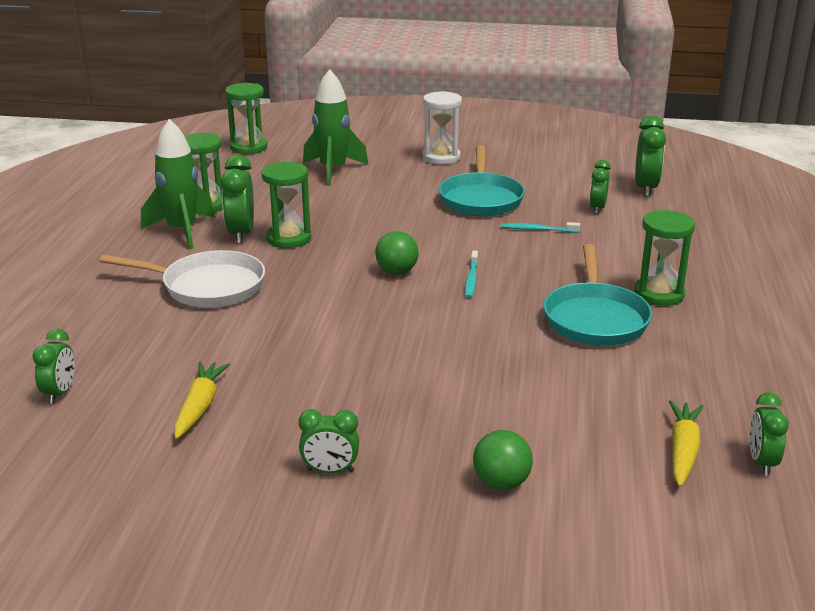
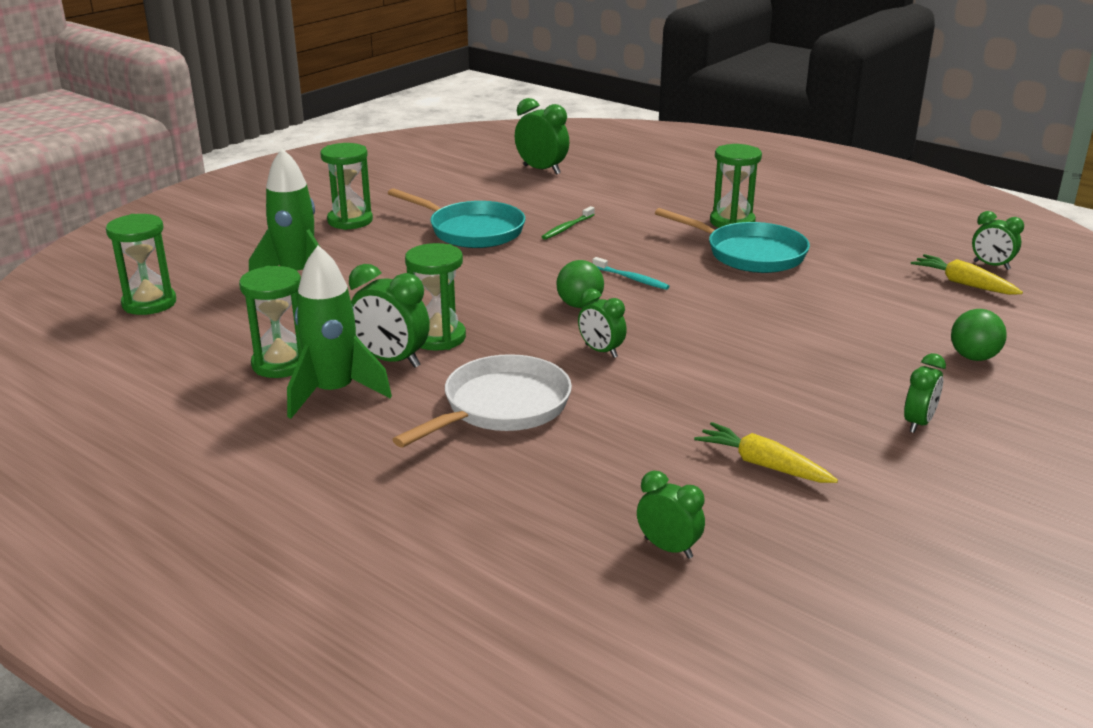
camera: 60 degrees left, 0 degrees up
white hourglass [423,91,462,165] -> green hourglass [320,143,373,230]
turquoise toothbrush [501,222,580,233] -> green toothbrush [542,206,595,240]
green clock [590,160,611,214] -> green clock moved to [578,288,627,358]

